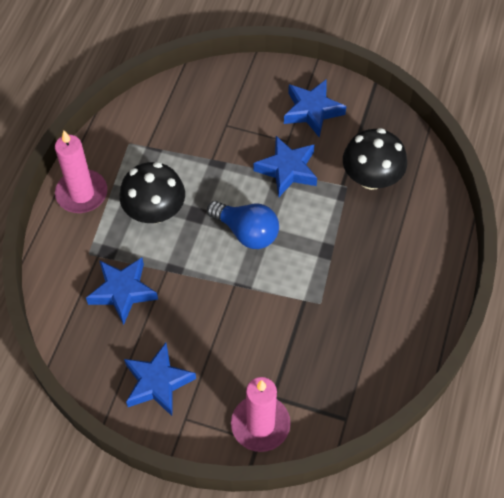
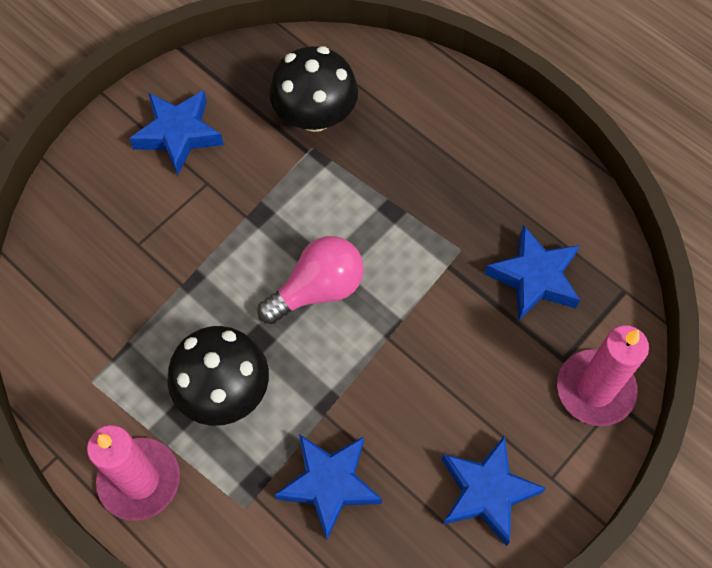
camera: 65 degrees left, 5 degrees up
blue light bulb [207,201,279,249] -> pink light bulb [257,236,364,324]
blue star [254,136,317,197] -> blue star moved to [485,225,580,321]

